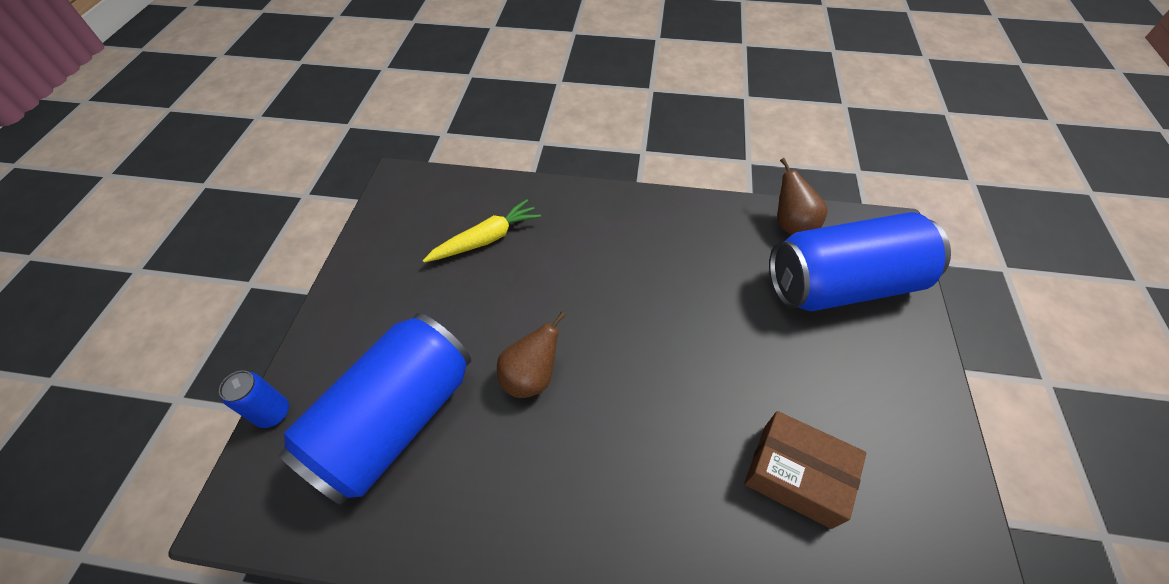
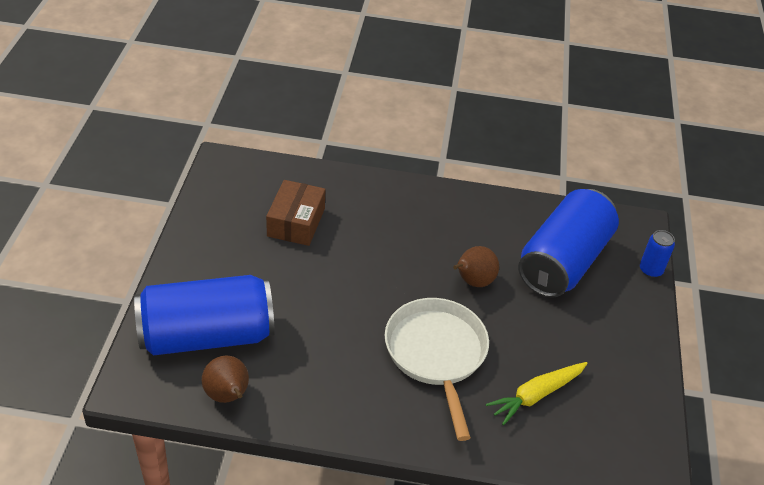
camera: 175 degrees right, 10 degrees down
brown box [744,411,867,529] -> brown box turned 75 degrees clockwise [266,180,326,246]
none -> white pan [385,298,489,441]

